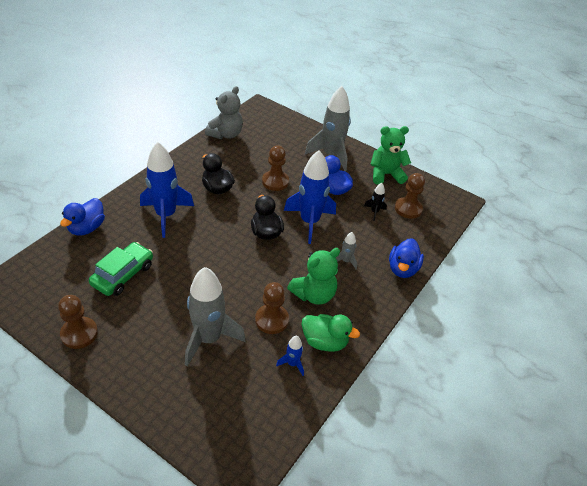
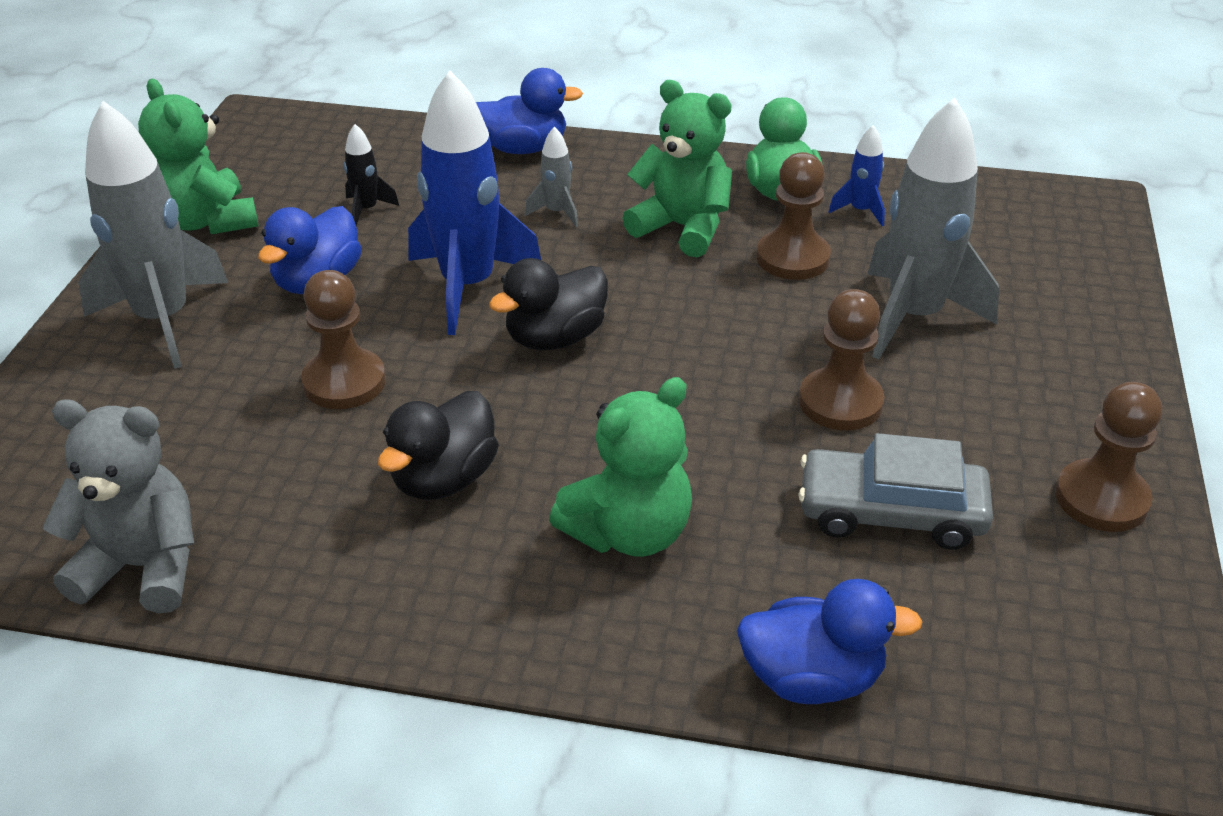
camera: 110 degrees left, 5 degrees down
green car [89,242,153,296] -> grey car [798,433,993,550]
blue rocket [140,142,194,238] -> green teddy bear [549,377,692,557]
brown pawn [395,173,425,219] -> brown pawn moved to [799,289,885,430]

